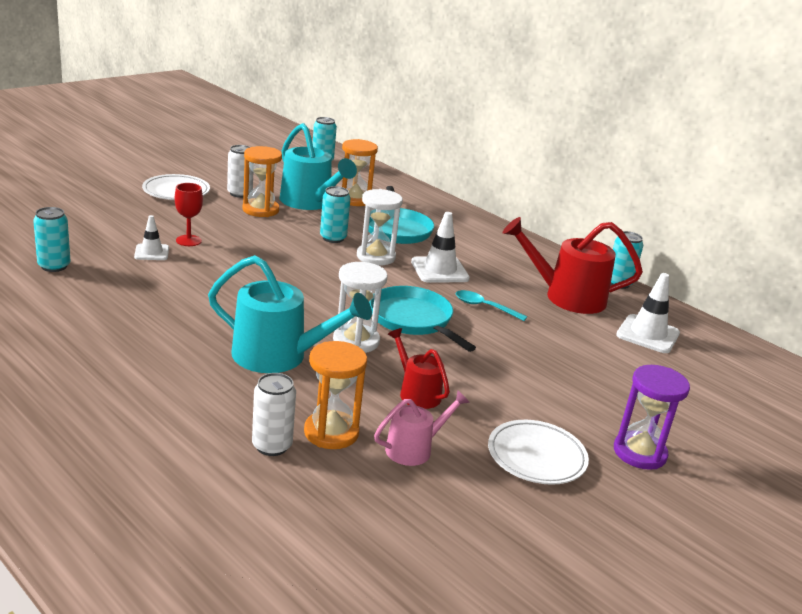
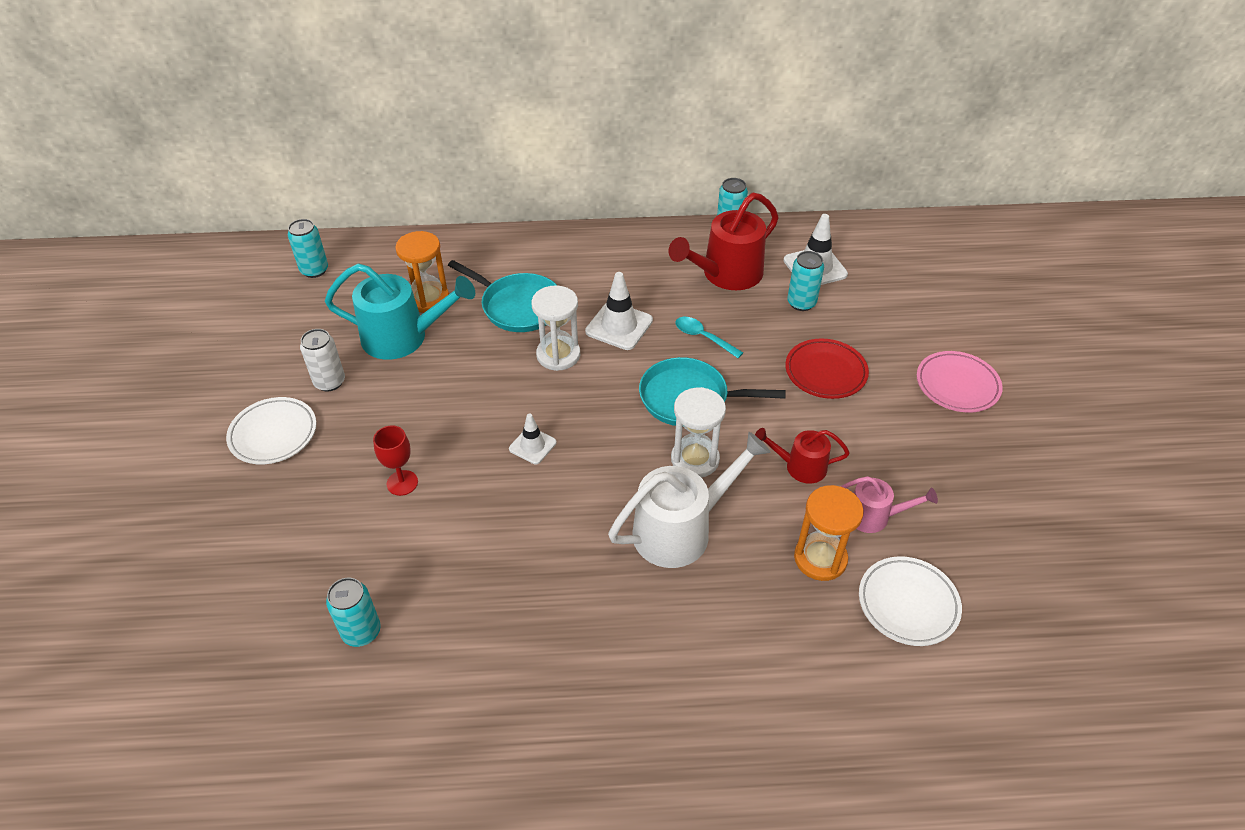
camera: 45 degrees left, 20 degrees up
white traffic cone [134,215,169,260] -> white traffic cone moved to [509,413,556,464]
turquoise watering can [208,255,372,373] -> white watering can [608,432,771,568]
orange hourglass [243,146,282,217] -> none
white can [252,373,296,456] -> none
turquoise can [320,186,351,243] -> turquoise can moved to [787,251,824,311]
pink watering can [374,391,470,466] -> pink watering can turned 90 degrees clockwise [840,476,938,533]
turquoise spoon [456,290,527,321] -> turquoise spoon turned 60 degrees clockwise [675,317,743,358]
white plate [488,420,589,485] -> white plate moved to [859,556,962,646]
purple hourglass [614,365,690,470] -> pink plate [917,351,1003,413]
none -> red plate [785,339,869,399]

